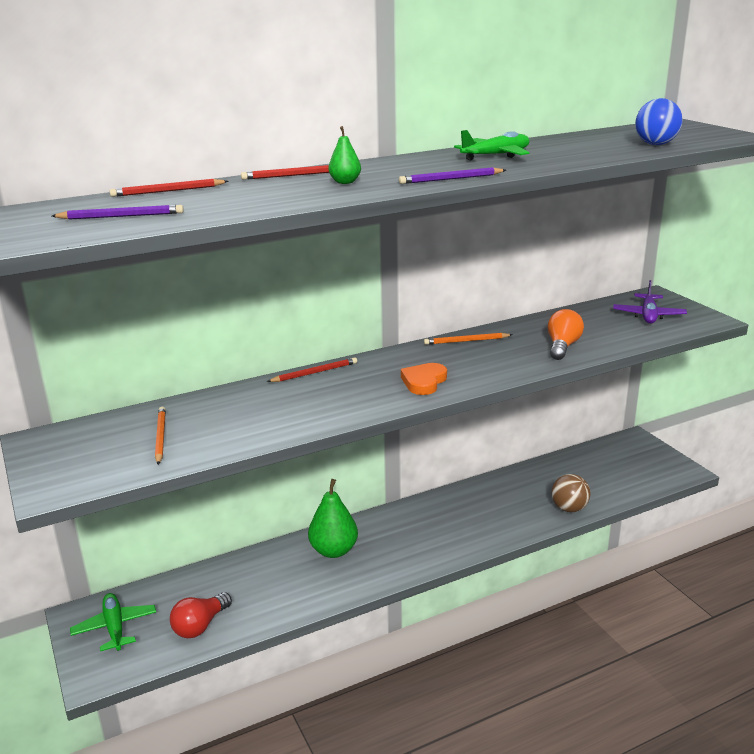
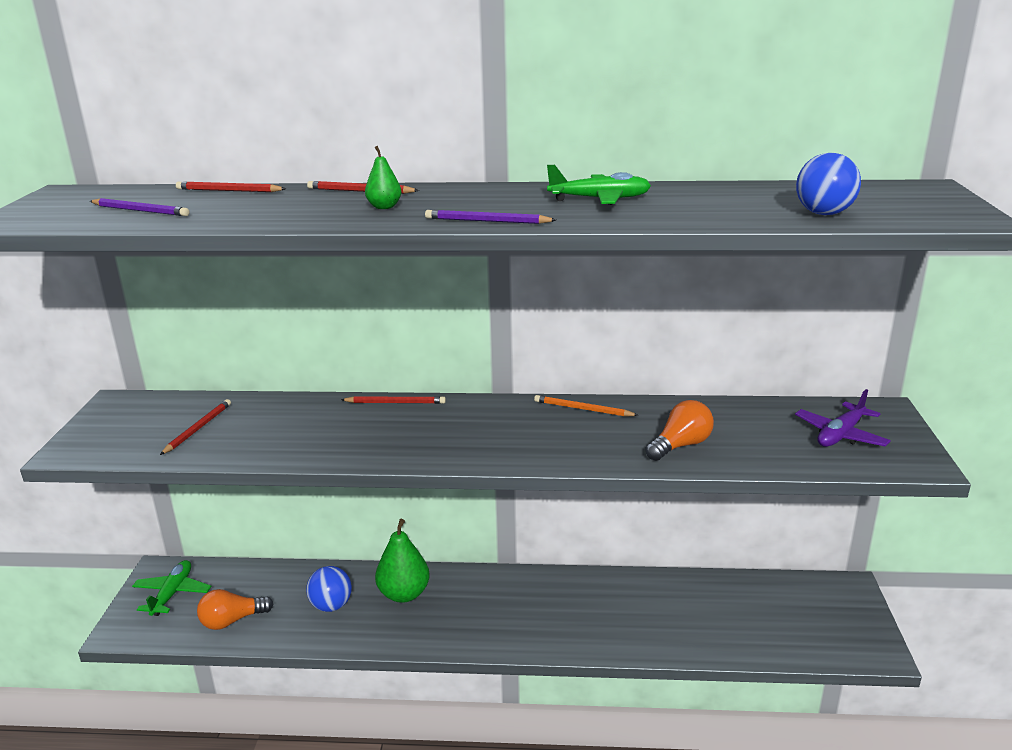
camera: 30 degrees right, 0 degrees up
orange pencil [155,407,166,465] -> red pencil [160,399,231,455]
red light bulb [170,592,232,638] -> orange light bulb [197,589,273,630]
orange heart [401,363,447,395] -> none
brown ball [551,474,590,512] -> none
none -> blue ball [306,566,352,612]

